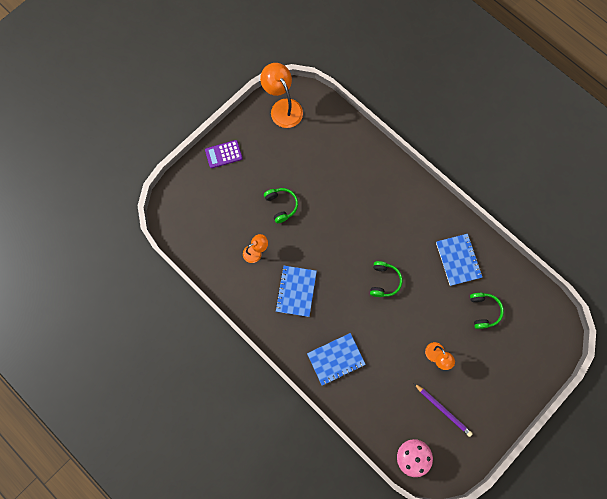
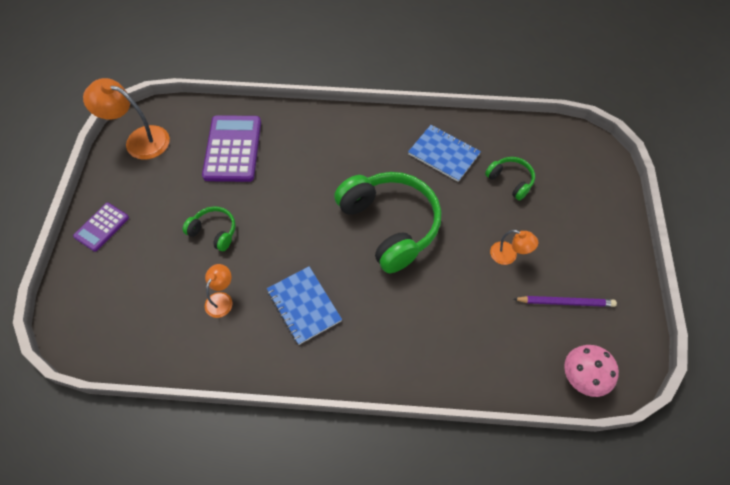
camera: 40 degrees left, 15 degrees down
blue notebook [307,333,366,385] -> none
green headphones [370,261,402,297] -> green headphones [334,172,441,273], size x2.12
none -> purple calculator [202,115,261,182]

